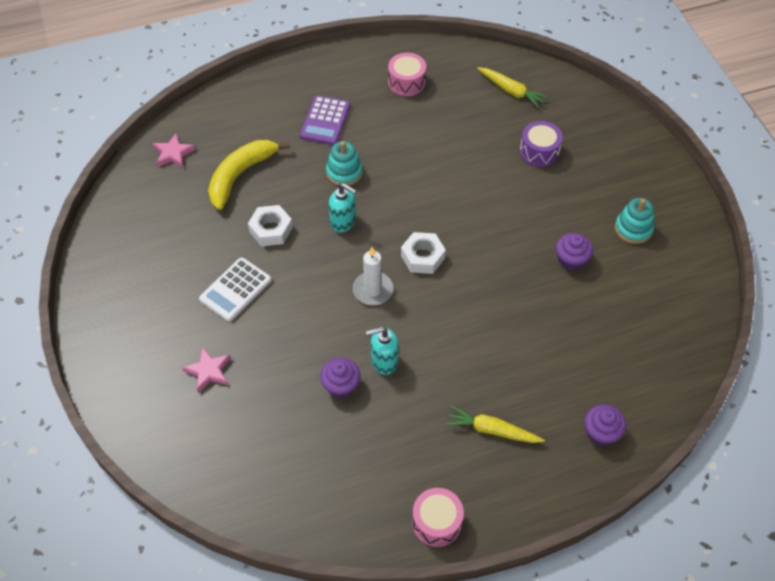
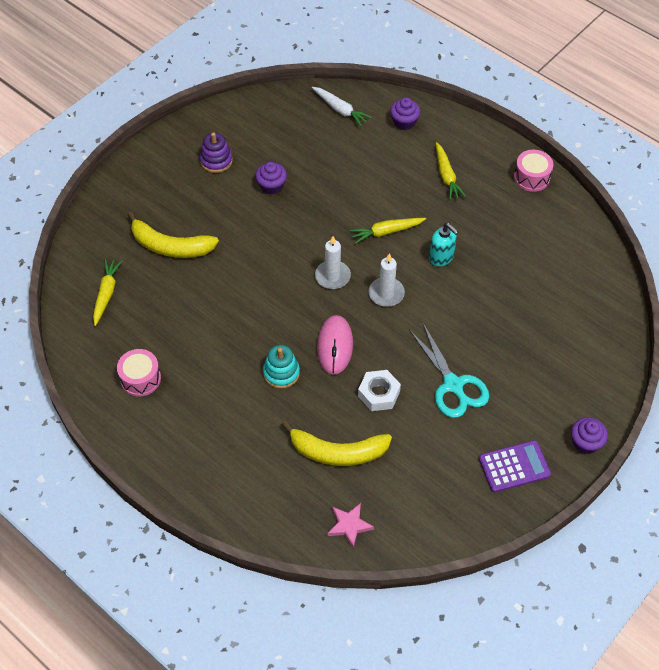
camera: 120 degrees left, 0 degrees up
pink star [182,346,231,393] -> none
white calculator [199,257,271,322] -> turquoise scissors [409,323,489,418]
purple calculator [300,95,350,145] -> purple calculator moved to [479,440,551,493]
purple cupcake [320,358,360,398] -> purple cupcake moved to [571,417,608,454]
turquoise soap dispenser [329,183,357,232] -> pink mouse [317,315,353,375]
white nut [401,232,446,274] -> white candle [315,236,351,289]
purple drum [520,121,563,167] -> yellow banana [128,211,219,258]
turquoise stacking toy [615,198,654,244] -> purple stacking toy [200,132,233,173]
none -> white carrot [312,87,372,127]
none -> yellow carrot [350,218,426,244]

